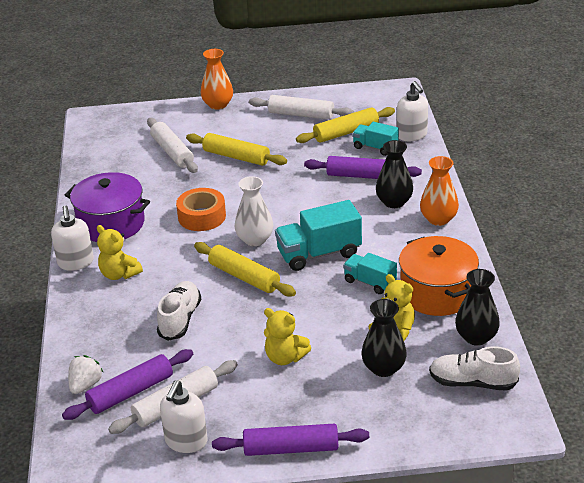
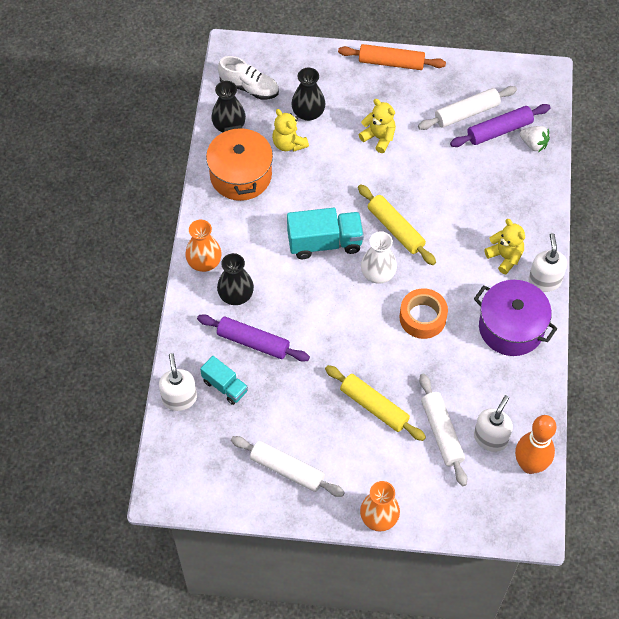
camera: 170 degrees left, 25 degrees up
white strawberry [68,355,104,394] -> white strawberry turned 90 degrees counterclockwise [520,126,550,152]
white shoe [157,281,201,341] -> none
white soap dispenser [160,380,208,453] -> white soap dispenser moved to [474,395,513,452]
purple rolling pin [212,424,369,456] -> orange rolling pin [338,44,446,70]
yellow rolling pin [296,107,395,143] -> none
turquoise truck [343,253,397,294] -> none
none -> orange bowling pin [515,415,556,474]

